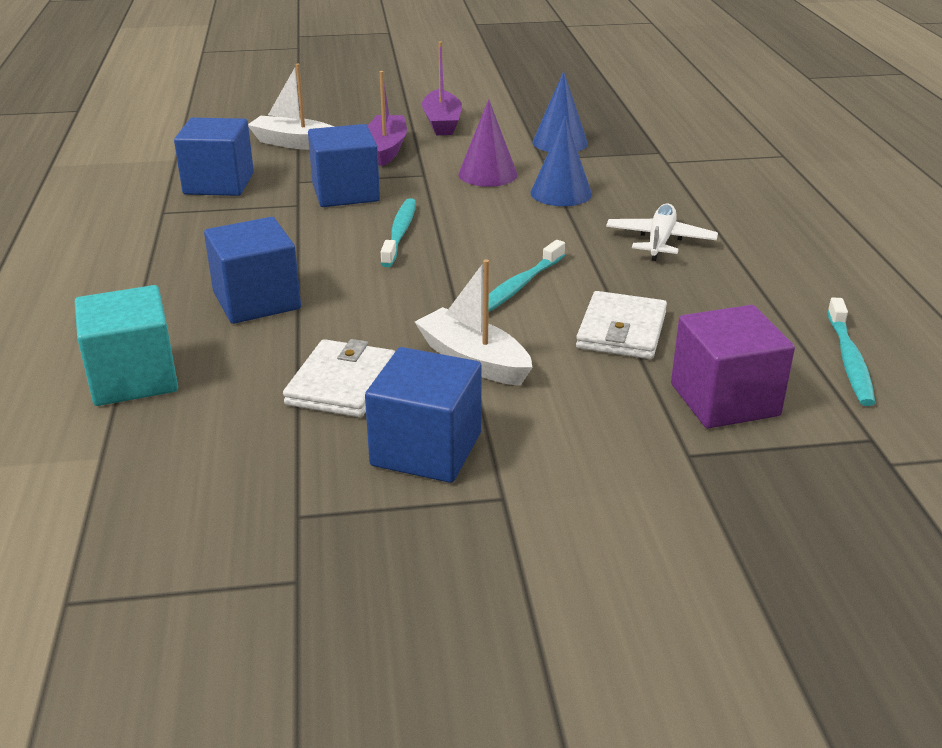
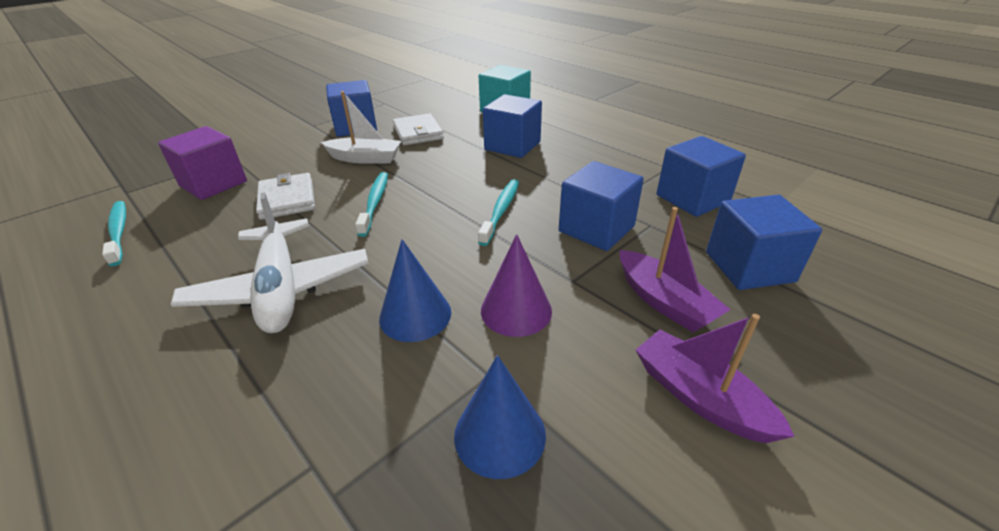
camera: 145 degrees right, 5 degrees up
white boat [248,63,334,150] -> blue cube [706,195,822,290]
turquoise toothbrush [381,198,416,267] -> turquoise toothbrush turned 135 degrees counterclockwise [478,179,519,246]
white plane [606,204,718,261] -> white plane [171,193,368,333], size x1.63

